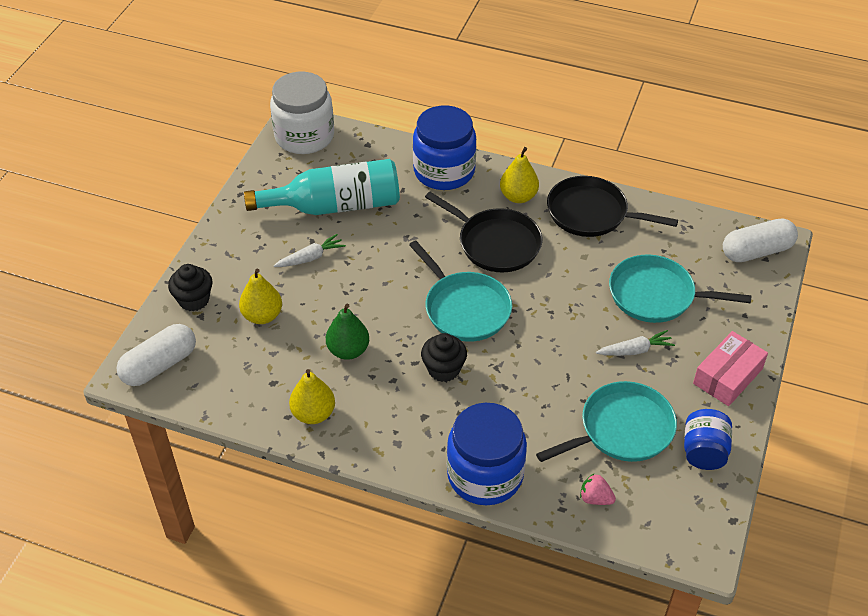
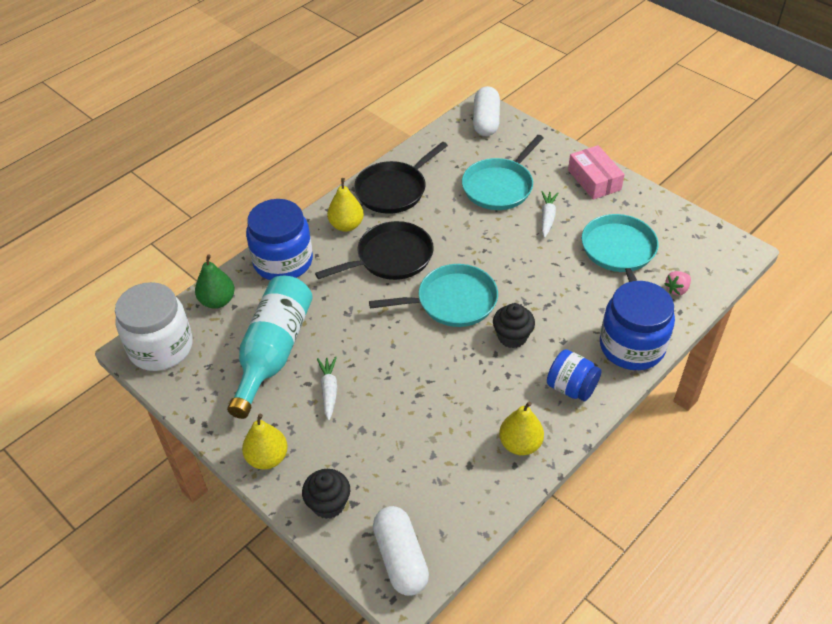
camera: 65 degrees left, 0 degrees up
yellow pear [239,269,282,324] -> yellow pear moved to [242,414,288,469]
green pear [326,304,369,360] -> green pear moved to [195,254,235,309]
blue jar [684,409,732,470] -> blue jar moved to [547,349,601,401]

